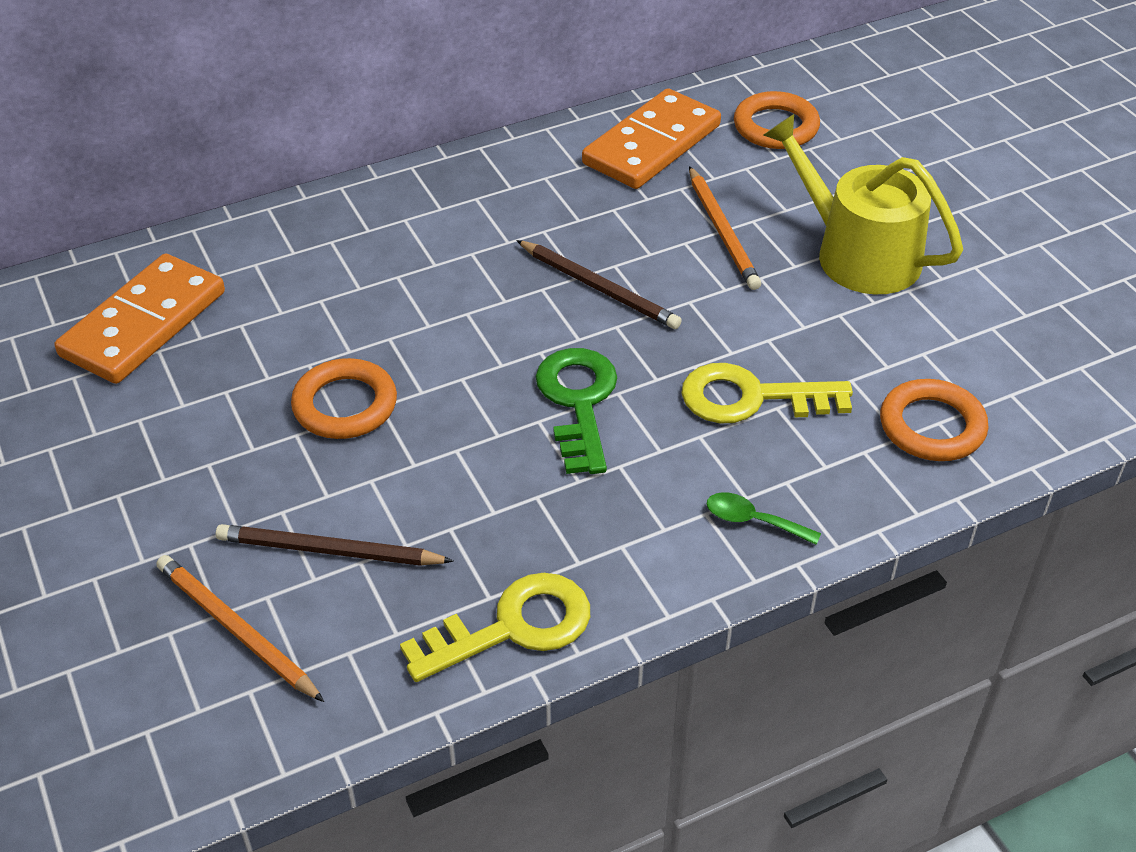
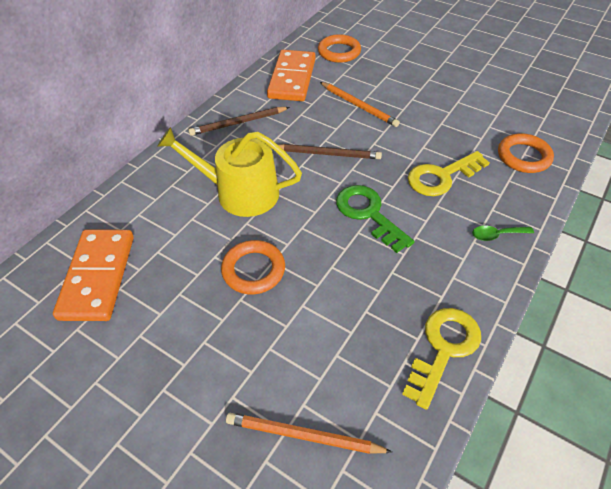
camera: 30 degrees left, 5 degrees up
brown pencil [216,524,454,566] -> brown pencil moved to [188,107,290,136]
yellow watering can [763,114,963,294] -> yellow watering can moved to [157,127,302,217]

